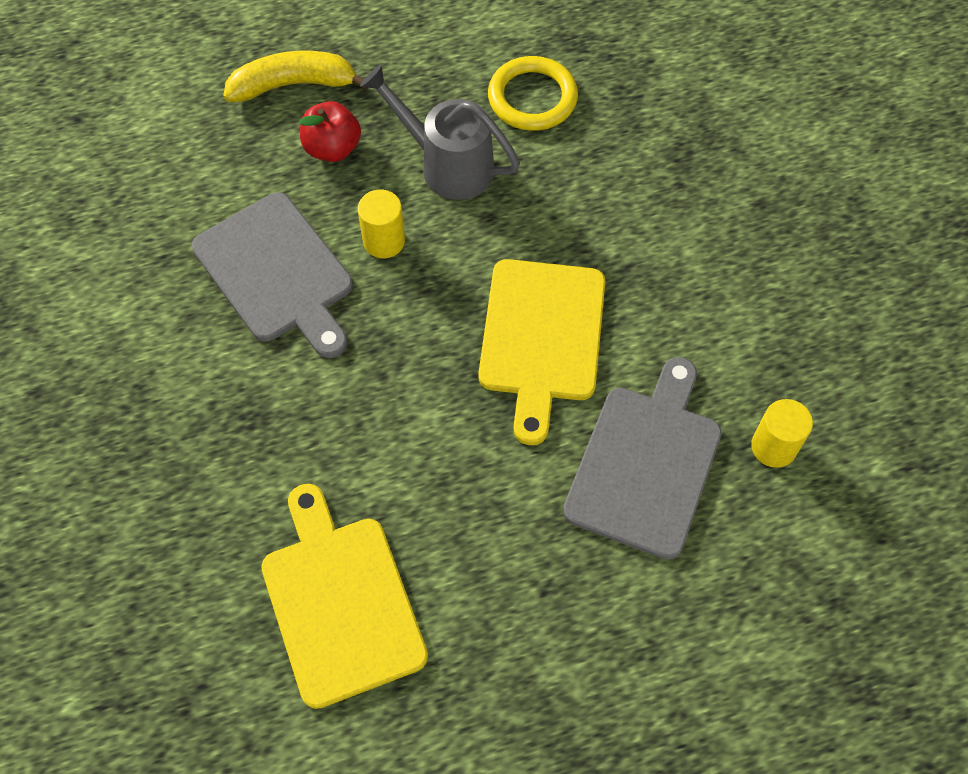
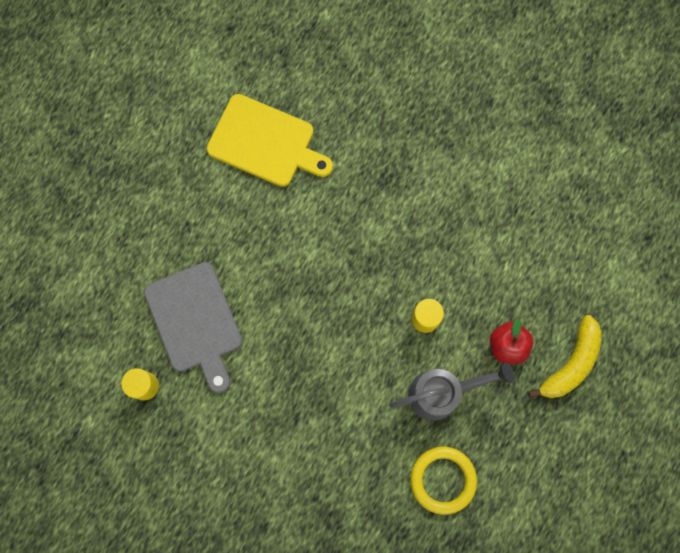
camera: 135 degrees right, 15 degrees up
grey cutting board [192,192,353,358] -> none
yellow cutting board [478,259,605,445] -> none

